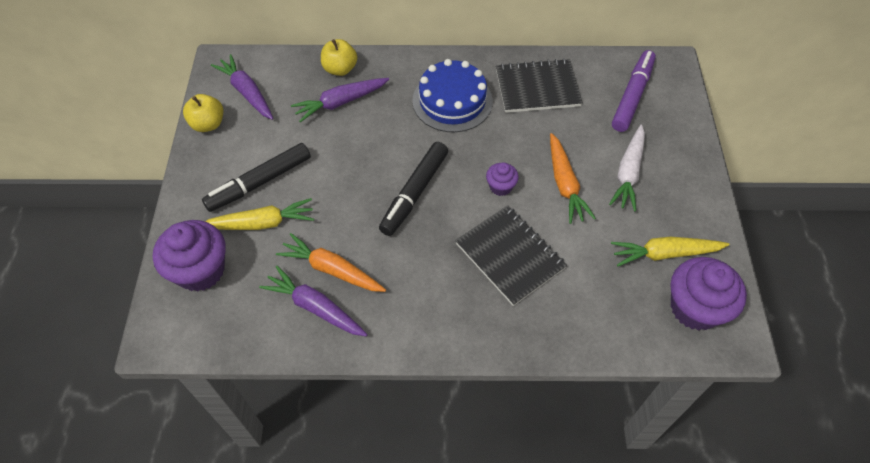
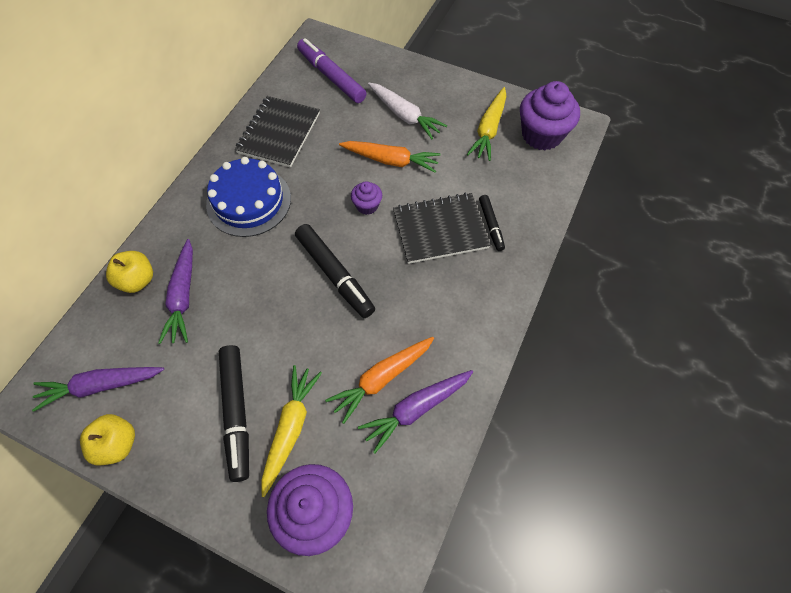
camera: 65 degrees left, 5 degrees up
none -> black marker [479,195,505,251]

